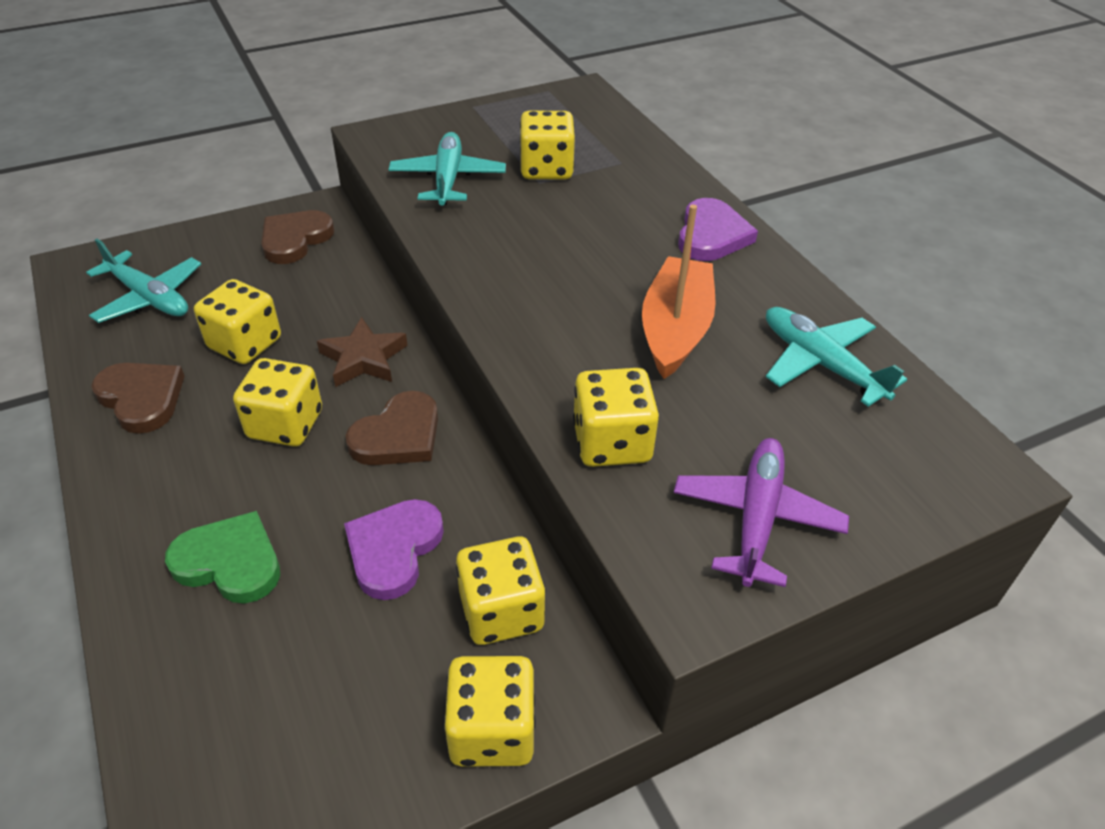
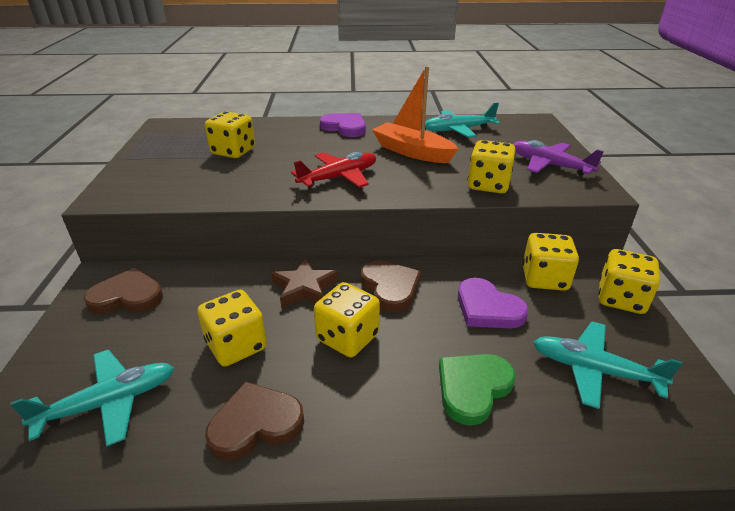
camera: 65 degrees left, 10 degrees down
brown heart [261,210,334,264] -> brown heart turned 120 degrees clockwise [83,268,163,314]
turquoise plane [388,132,506,205] -> turquoise plane moved to [533,321,682,409]
none -> red plane [291,152,376,188]

